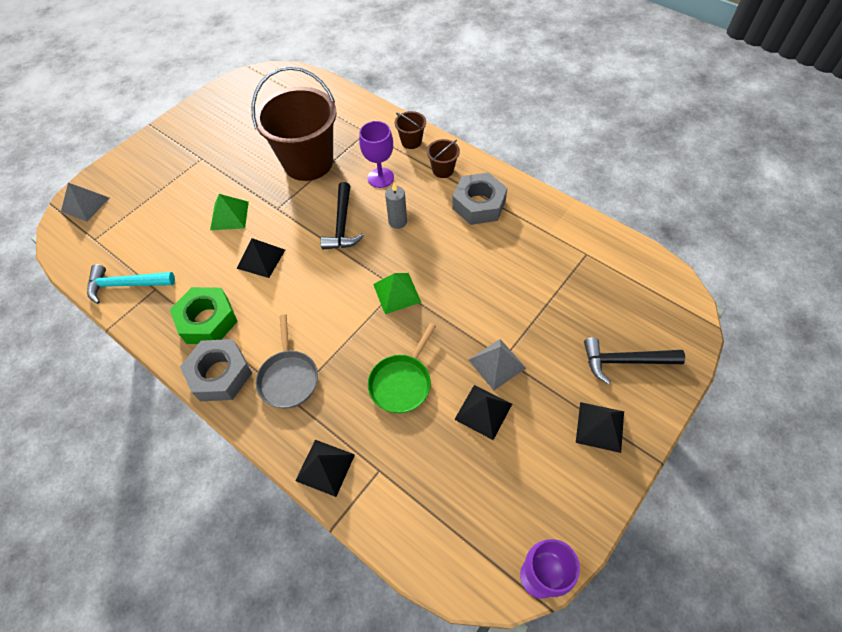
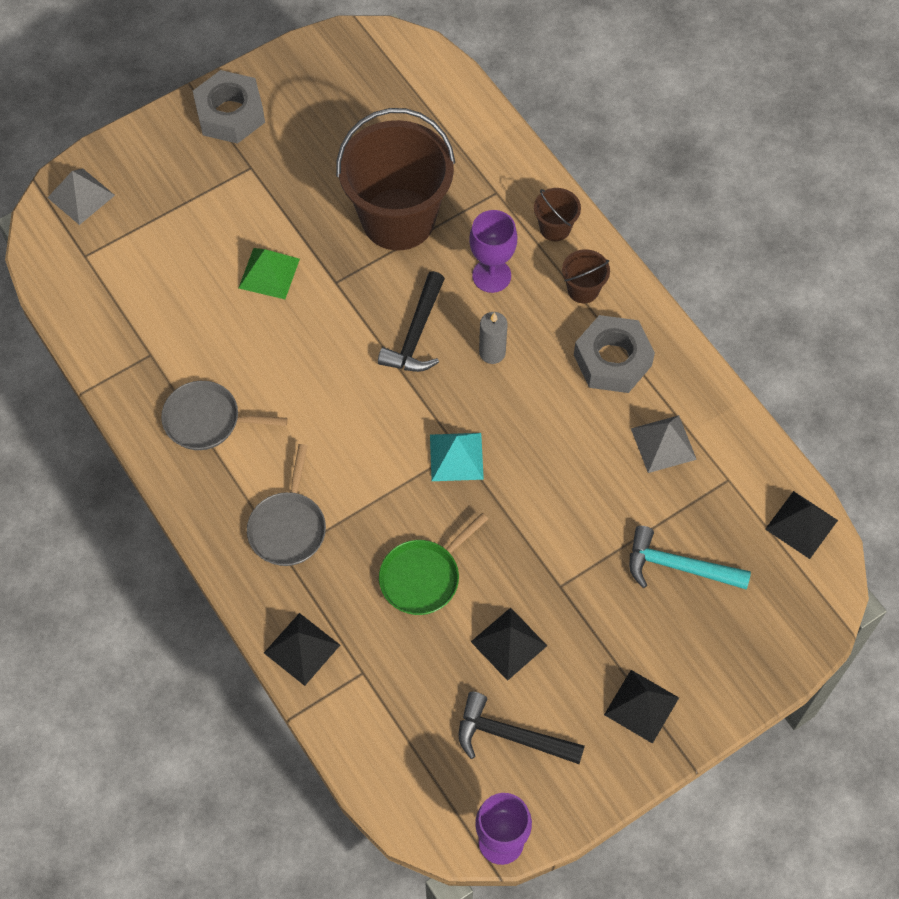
camera: 15 degrees right, 5 degrees up
turquoise hammer [87,264,175,304] -> turquoise hammer moved to [629,526,751,589]
green nut [170,287,238,344] -> grey pan [161,381,288,450]
grey nut [180,339,252,401] -> grey nut moved to [193,70,265,144]
black pyramid [236,238,285,278] -> black pyramid moved to [765,491,838,559]
green pyramid [373,273,421,314] -> turquoise pyramid [430,433,484,481]
grey pyramid [468,339,526,391] -> grey pyramid moved to [631,415,697,473]
black hammer [584,337,685,384] -> black hammer moved to [459,692,585,764]

